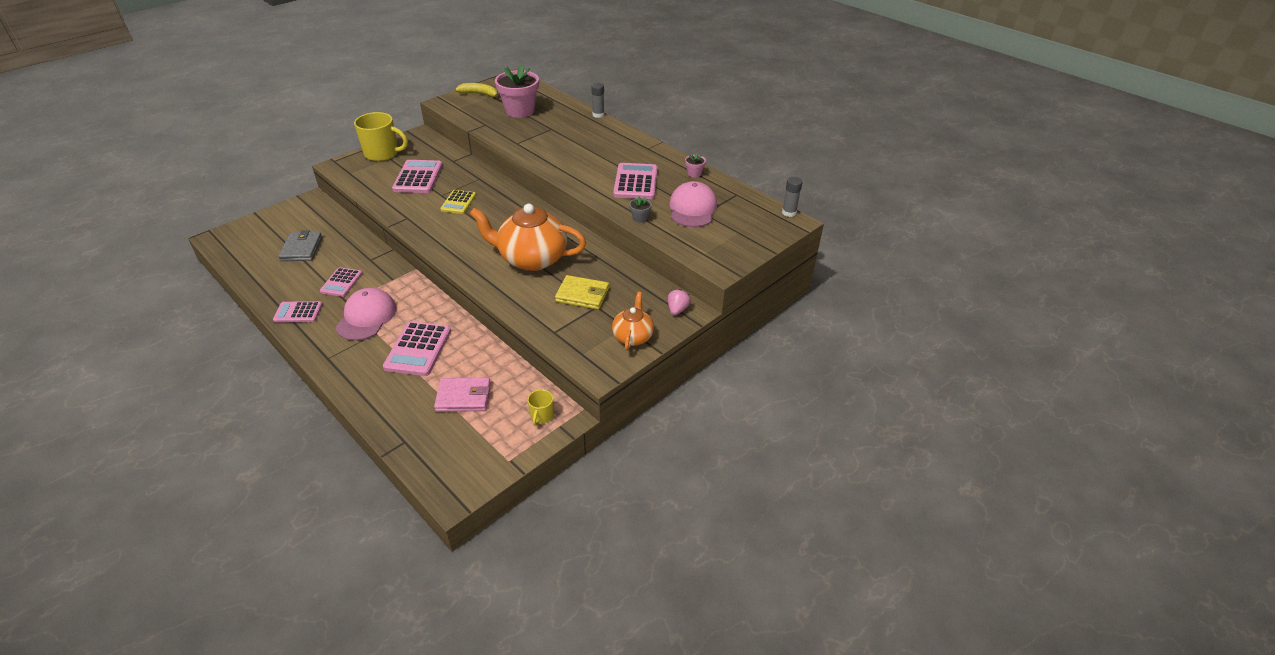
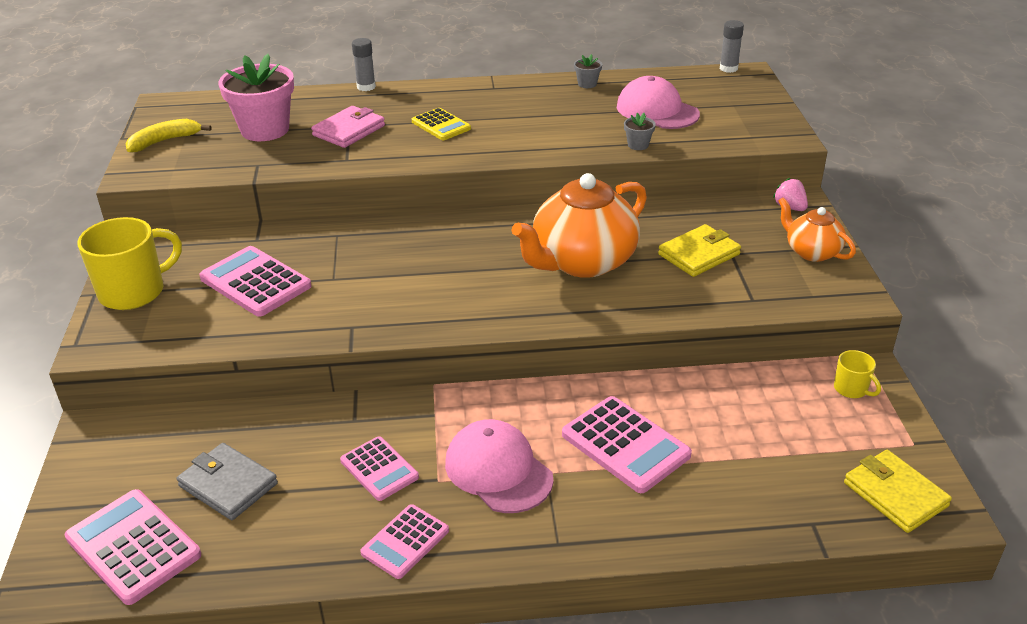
camera: 50 degrees left, 5 degrees down
pink wallet [434,378,491,412] -> pink wallet moved to [311,106,385,148]
yellow calculator [440,190,476,214] -> yellow calculator moved to [412,108,471,140]
pink calculator [613,163,658,199] -> pink calculator moved to [65,489,201,605]
pink flower pot [685,153,706,177] -> grey flower pot [574,54,602,88]
none -> yellow wallet [844,450,952,533]

